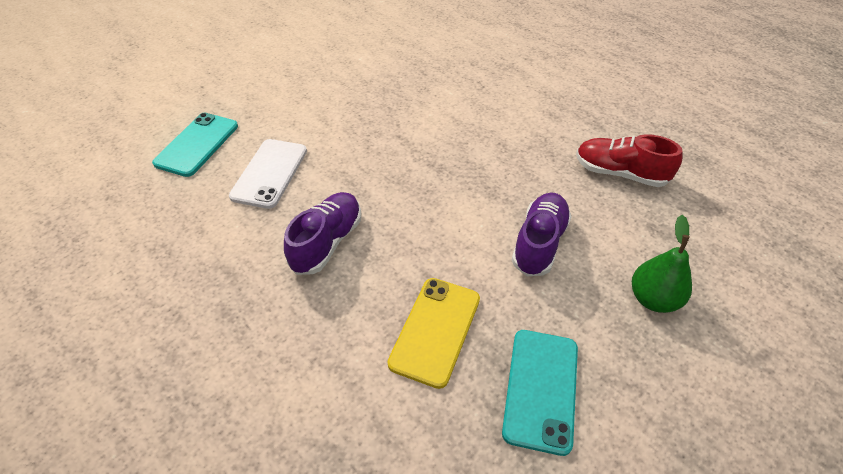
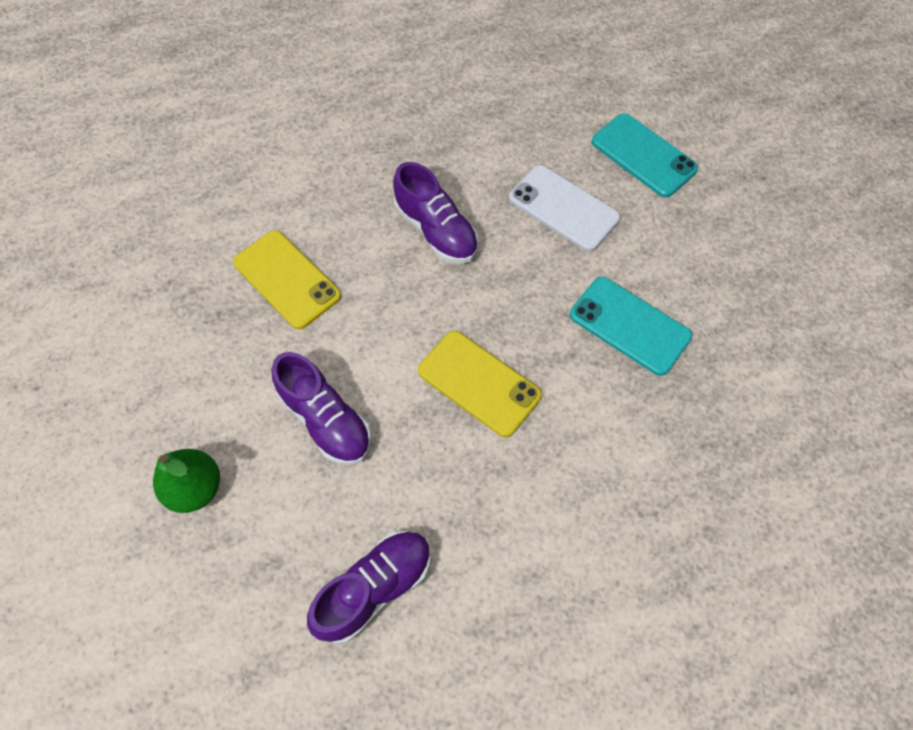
camera: 115 degrees right, 15 degrees up
turquoise phone [502,330,578,456] -> turquoise phone moved to [570,277,692,376]
red shoe [576,134,682,187] -> purple shoe [307,531,431,644]
none -> yellow phone [418,331,542,437]

